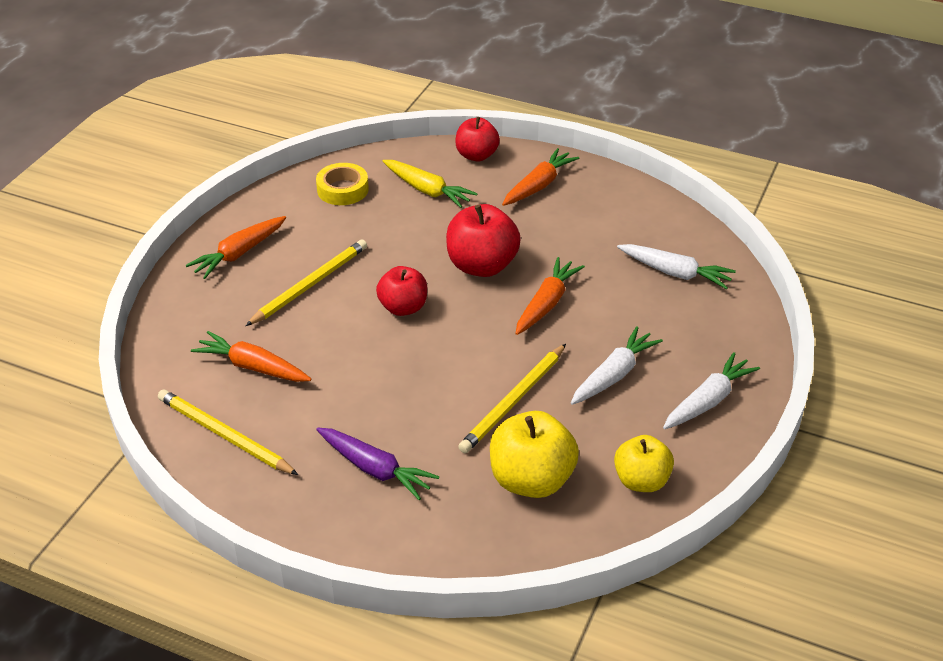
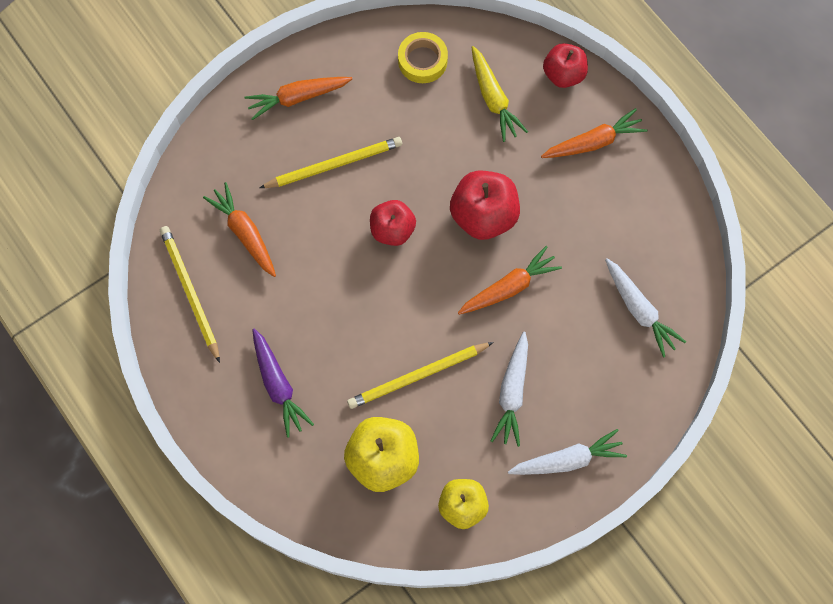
camera: 30 degrees right, 30 degrees up
white carrot [571,326,663,405] -> white carrot turned 120 degrees clockwise [491,332,528,447]

